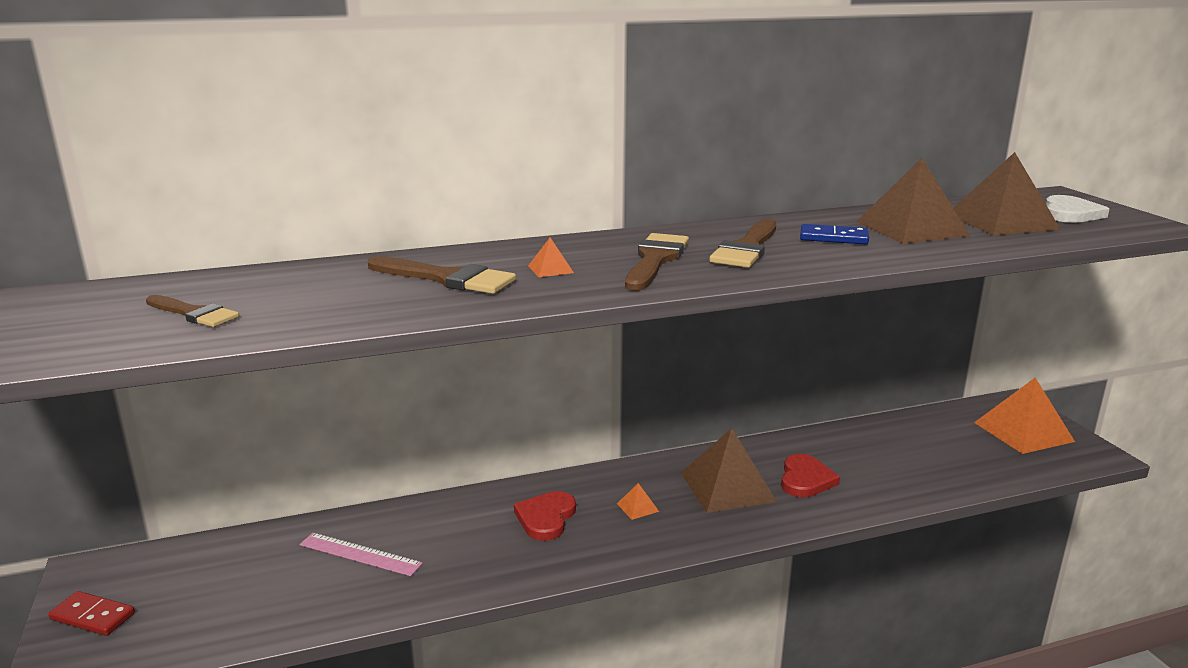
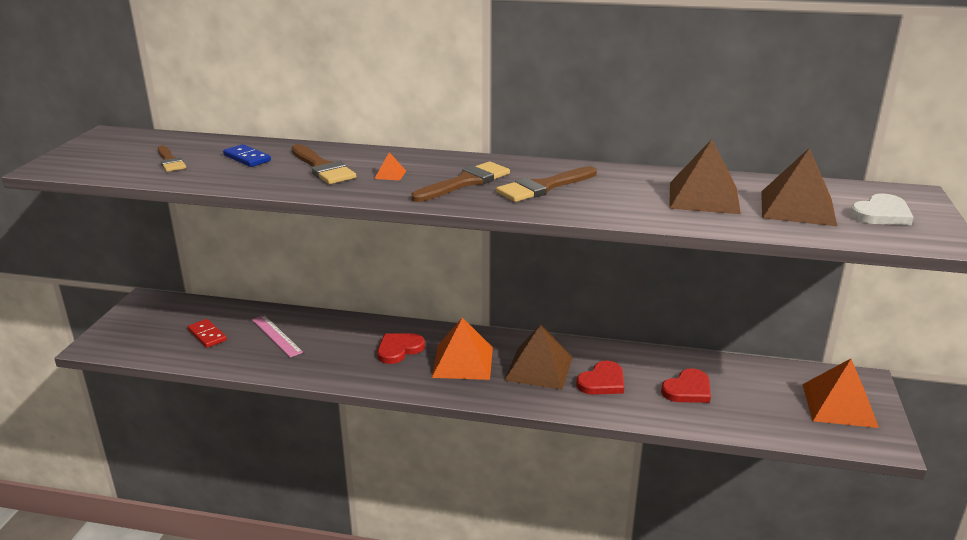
camera: 30 degrees right, 5 degrees up
red domino [49,591,135,636] -> red domino moved to [187,319,227,348]
orange pyramid [617,483,659,520] -> orange pyramid [432,317,493,380], size x2.42
blue domino [800,224,869,244] -> blue domino moved to [223,144,271,167]
none -> red heart [661,368,711,403]

